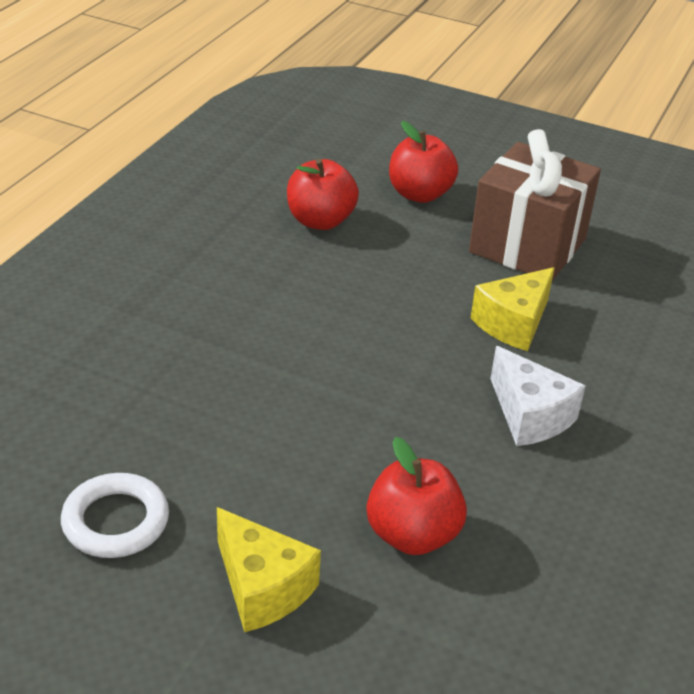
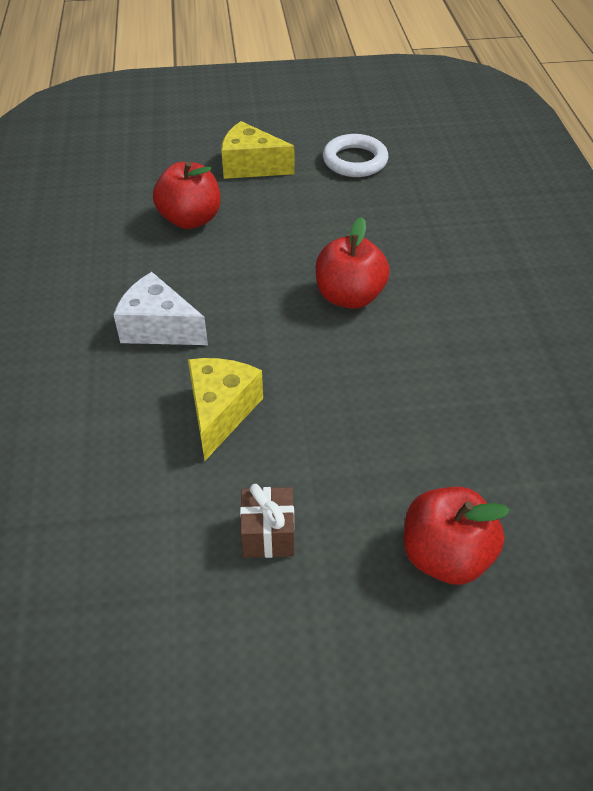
camera: 150 degrees right, 10 degrees up
red apple [287,159,359,230] -> red apple moved to [316,217,390,309]
brown gift [469,129,601,281] -> brown gift [240,484,294,558], size x0.43

